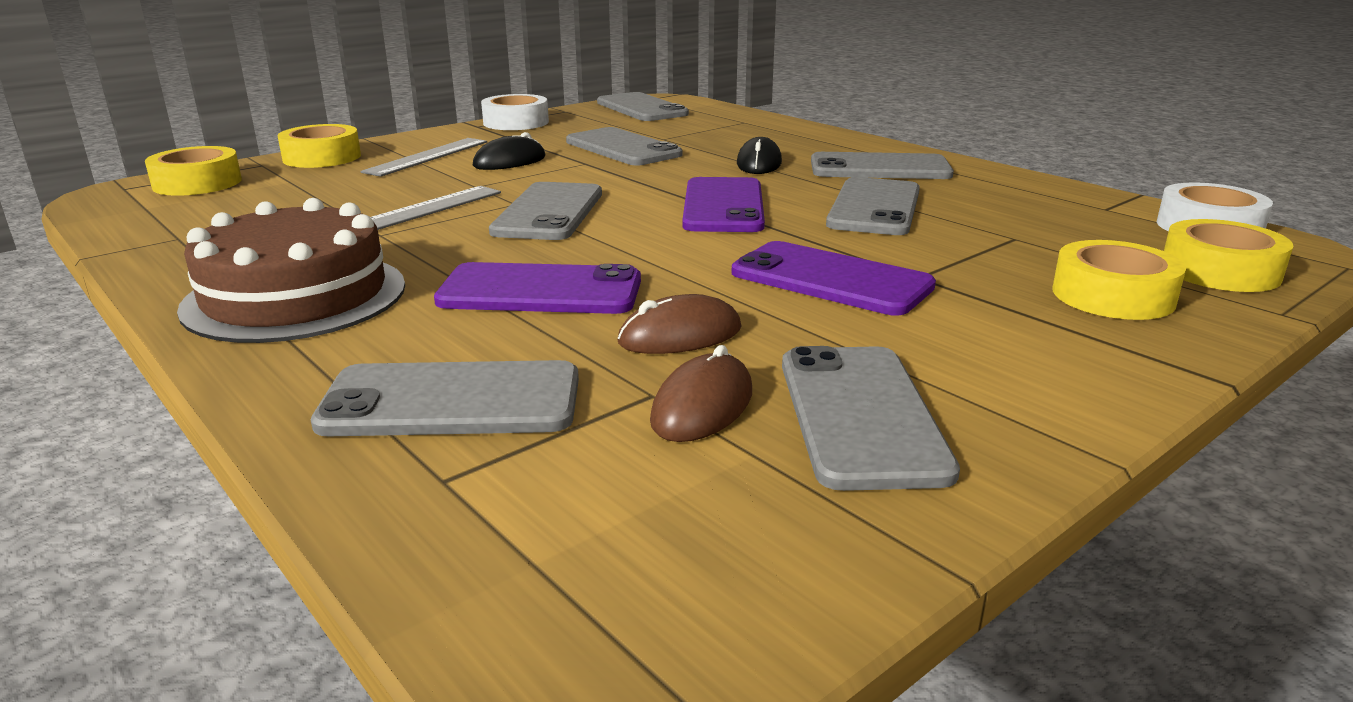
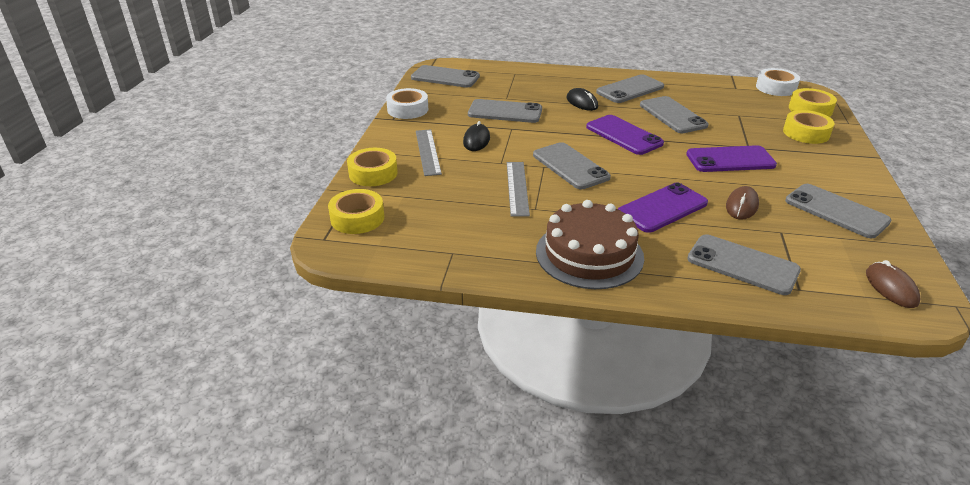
camera: 40 degrees left, 10 degrees up
grey phone [311,360,579,436] -> grey phone turned 75 degrees clockwise [687,234,801,295]
brown mouse [650,345,752,442] -> brown mouse moved to [866,260,920,308]

